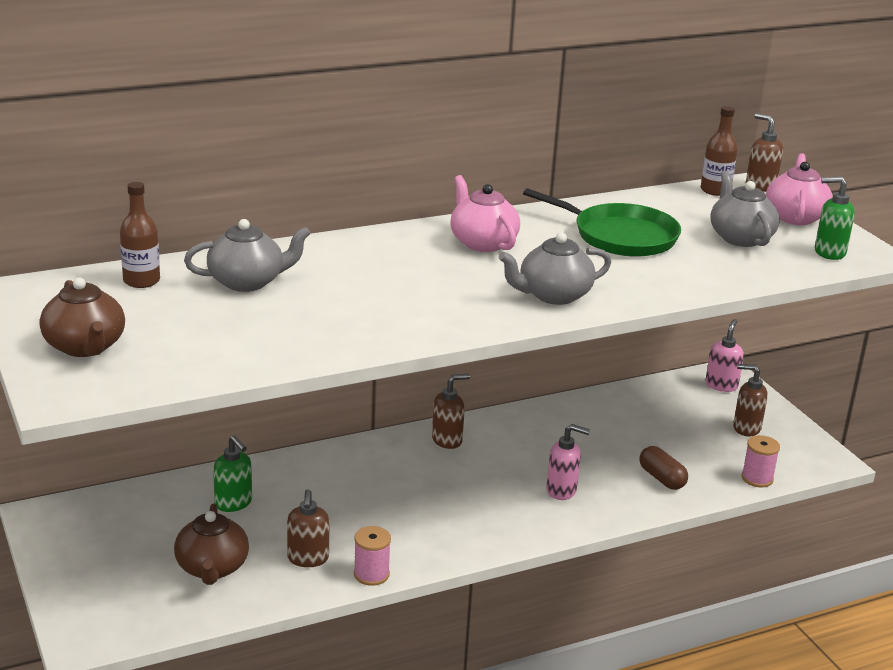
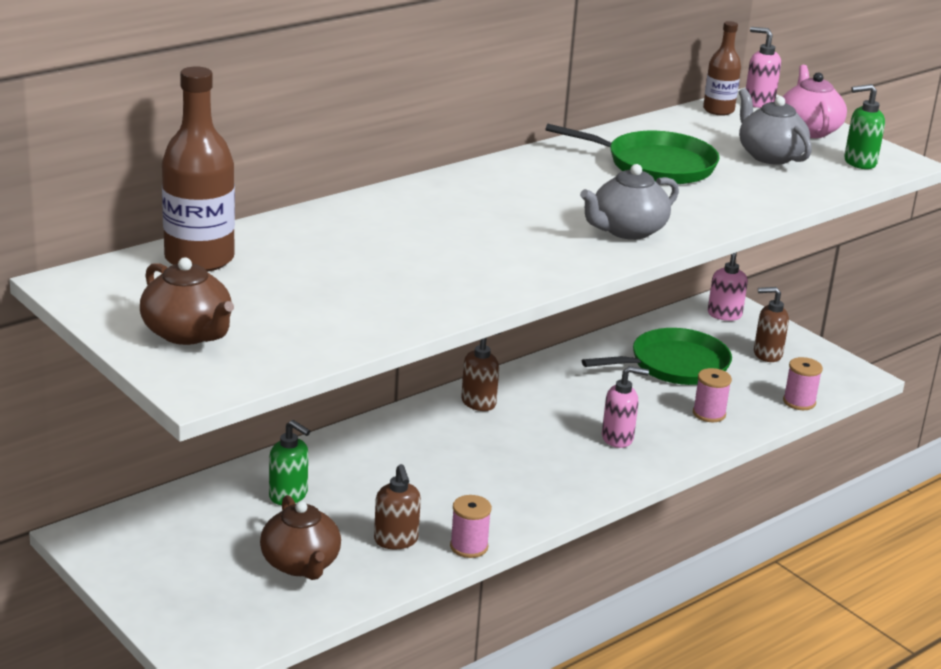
camera: 15 degrees left, 0 degrees up
brown bottle [120,182,160,288] -> brown bottle [162,66,235,272], size x1.72
grey teapot [184,219,311,292] -> none
pink teapot [450,175,520,252] -> none
brown capsule [639,446,688,490] -> pink spool [693,368,732,422]
brown soap dispenser [746,113,783,192] -> pink soap dispenser [746,27,781,108]
none -> green pan [582,328,732,385]

